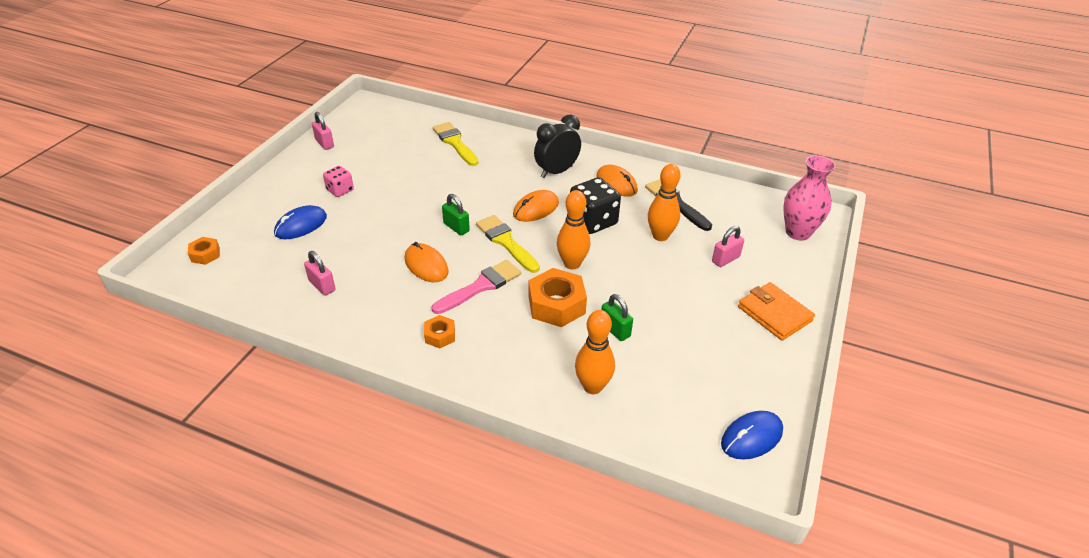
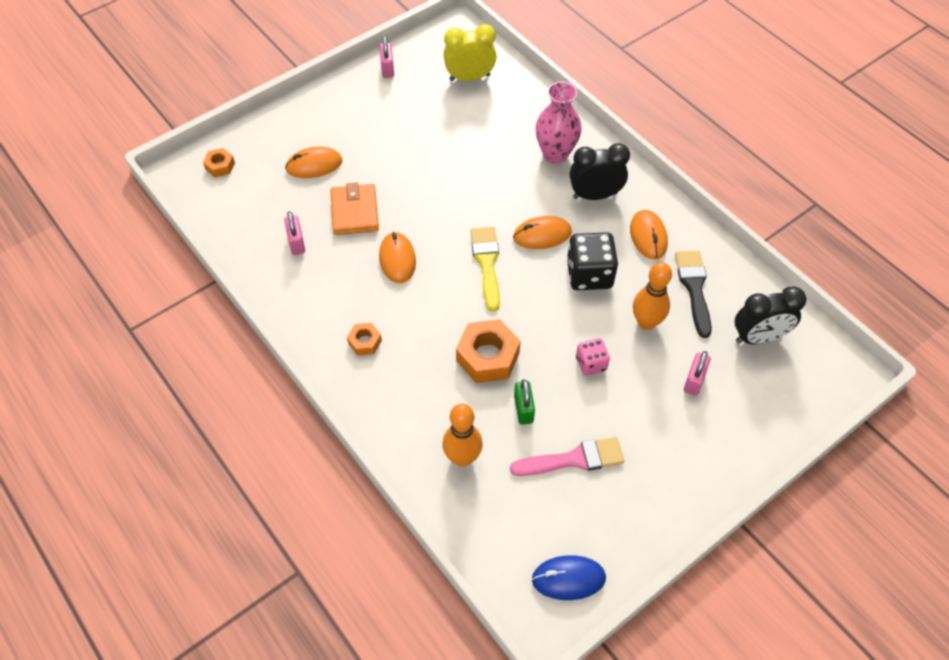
camera: 30 degrees right, 15 degrees up
blue mouse [274,205,327,239] -> orange mouse [285,147,342,178]
pink dice [323,166,354,197] -> pink dice moved to [576,338,610,376]
pink brush [432,260,521,314] -> pink brush moved to [510,437,624,476]
yellow brush [433,122,479,166] -> none
green padlock [442,194,470,235] -> none
orange bowling pin [557,190,590,270] -> none
pink padlock [712,226,744,267] -> pink padlock turned 60 degrees counterclockwise [684,351,711,396]
orange wallet [738,282,815,340] -> orange wallet moved to [330,182,379,235]
pink vase [783,155,836,241] -> pink vase moved to [535,82,582,164]
none -> yellow clock [443,24,496,81]
none -> black clock [735,286,806,344]

